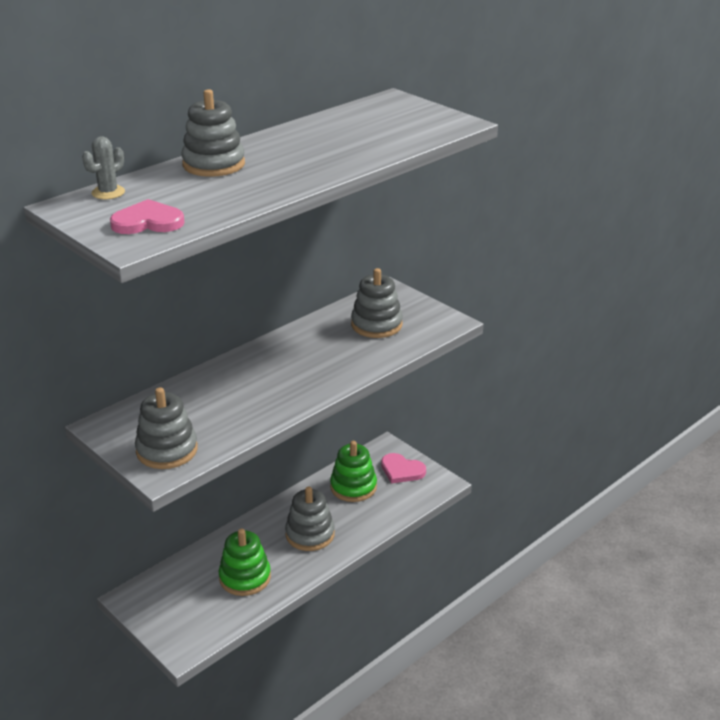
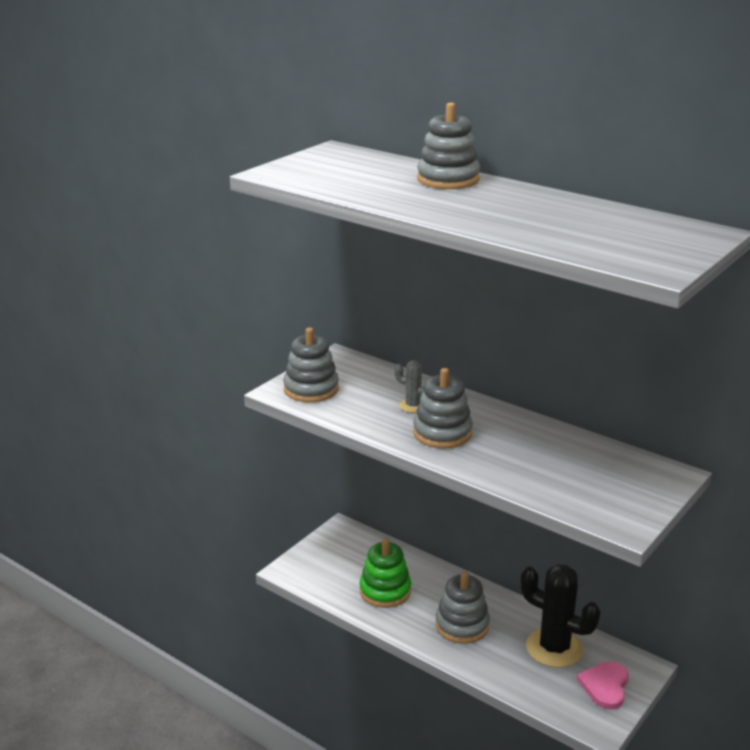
camera: 80 degrees right, 5 degrees down
grey cactus [82,136,125,199] -> grey cactus moved to [394,360,429,413]
pink heart [110,199,185,234] -> none
green stacking toy [330,441,377,502] -> black cactus [520,564,601,668]
grey stacking toy [351,268,403,338] -> grey stacking toy moved to [413,368,473,448]

